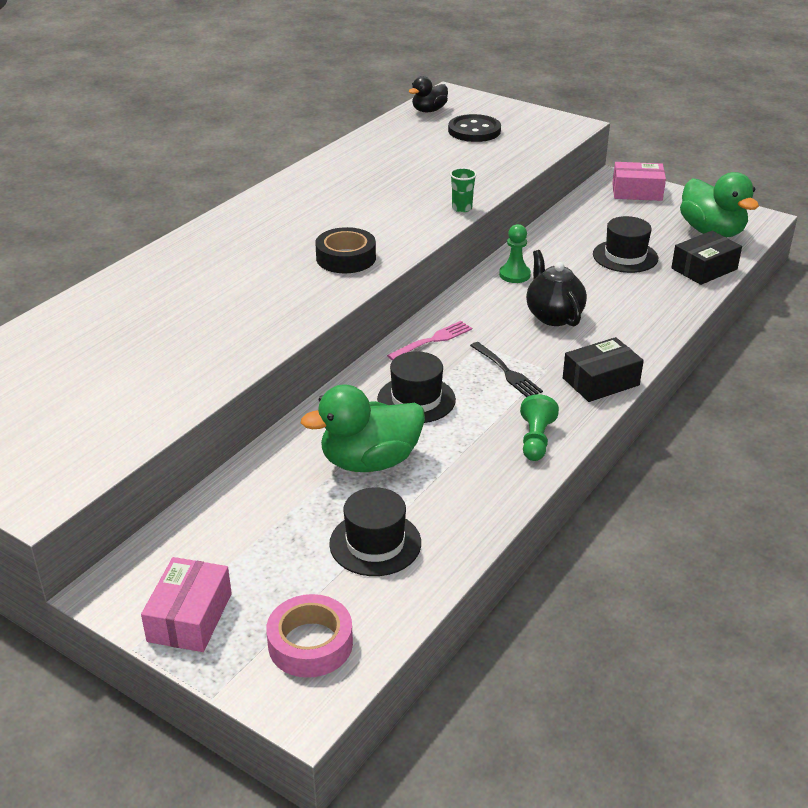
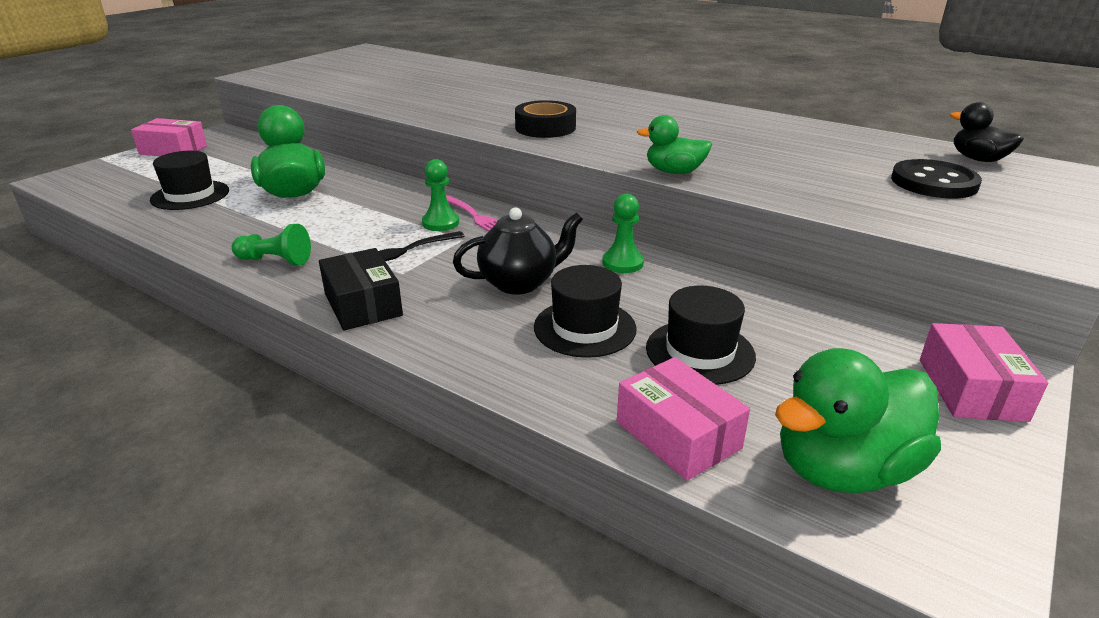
camera: 90 degrees right, 5 degrees down
pink tape [266,594,353,678] -> none
black hat [377,351,456,423] -> black hat moved to [534,265,637,358]
green cup [450,168,477,212] -> green duck [637,115,712,174]
black box [671,231,742,285] -> pink box [617,357,750,481]
none -> green pawn [422,159,459,231]

